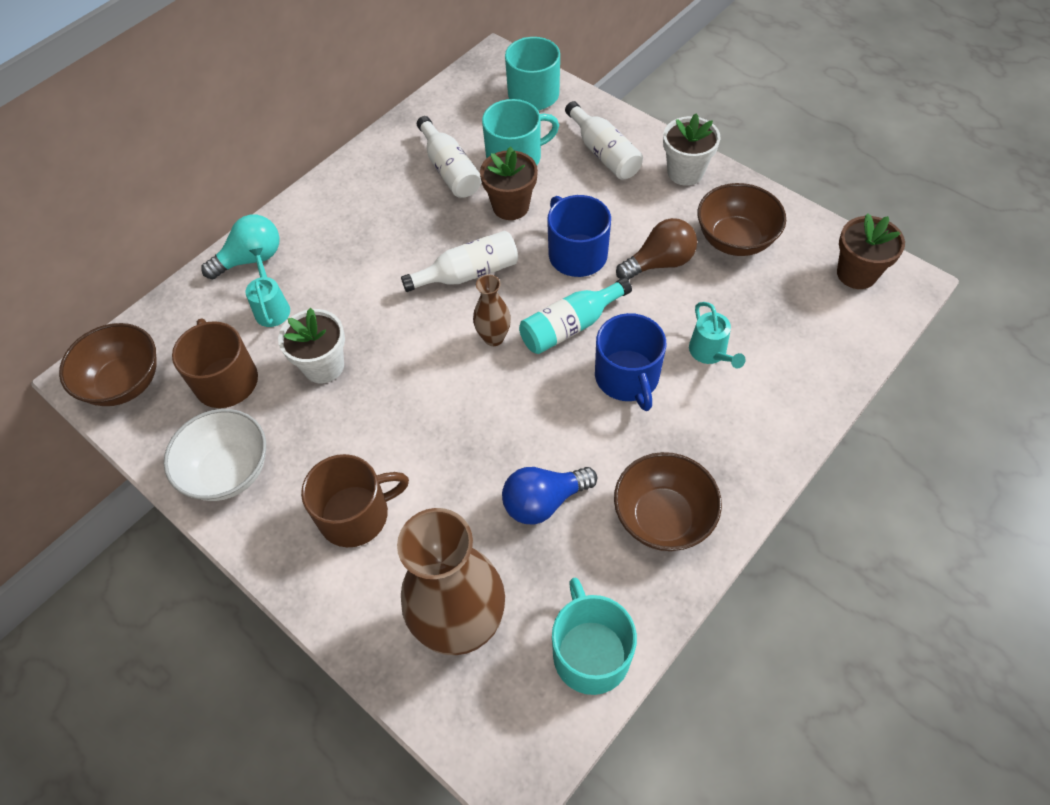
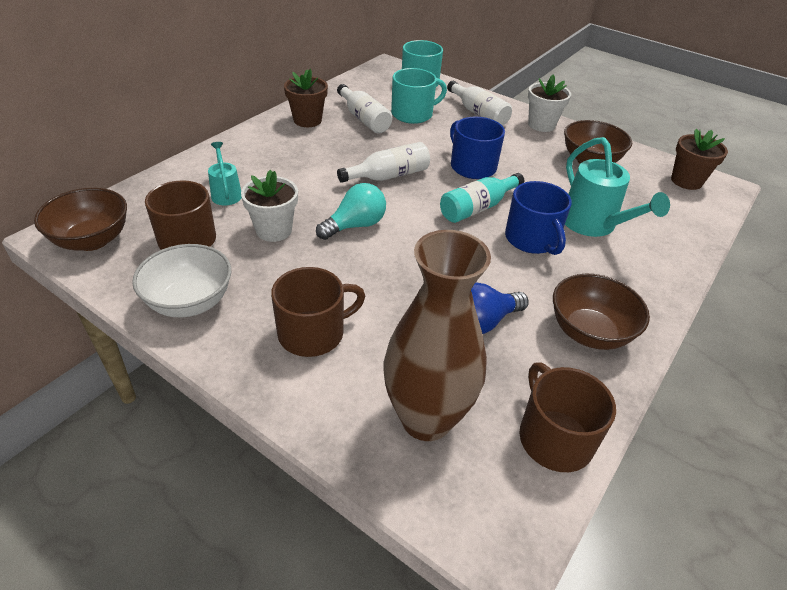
camera: 10 degrees left, 15 degrees down
turquoise light bulb [202,215,279,279] -> turquoise light bulb moved to [316,183,386,240]
brown vase [473,275,511,346] -> none
brown flower pot [480,146,538,220] -> brown flower pot moved to [284,69,328,127]
turquoise mug [552,577,637,695] -> brown mug [519,362,616,472]
brown light bulb [616,218,697,280] -> none
turquoise watering can [689,302,746,369] -> turquoise watering can [565,137,670,237], size x1.79

